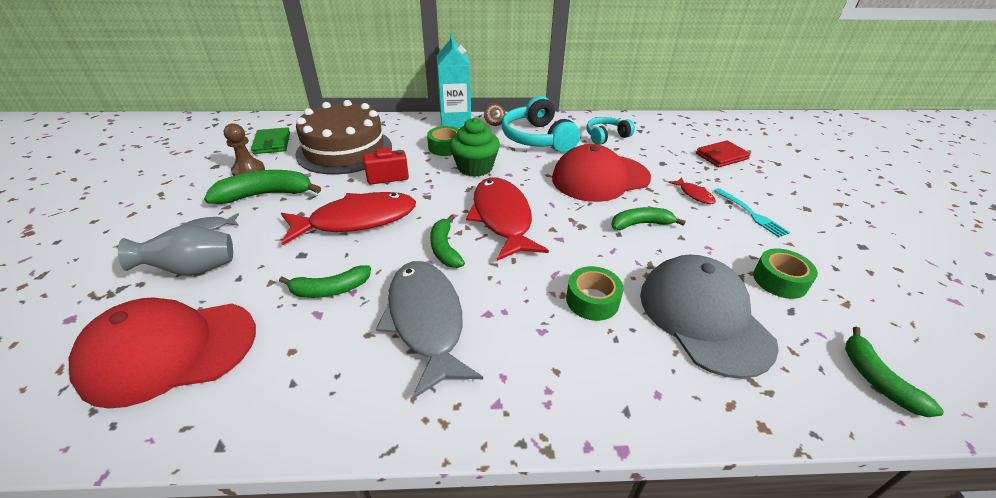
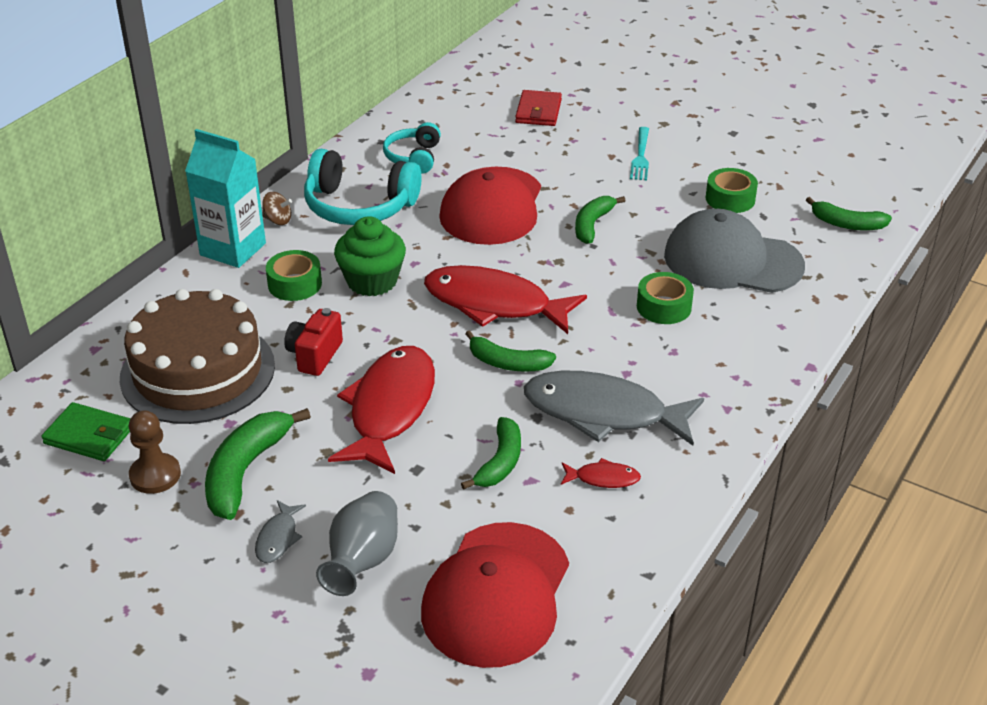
camera: 55 degrees left, 0 degrees up
red fish [668,177,716,204] -> red fish moved to [561,458,641,488]
turquoise fork [714,188,790,237] -> turquoise fork turned 90 degrees clockwise [630,127,649,180]

